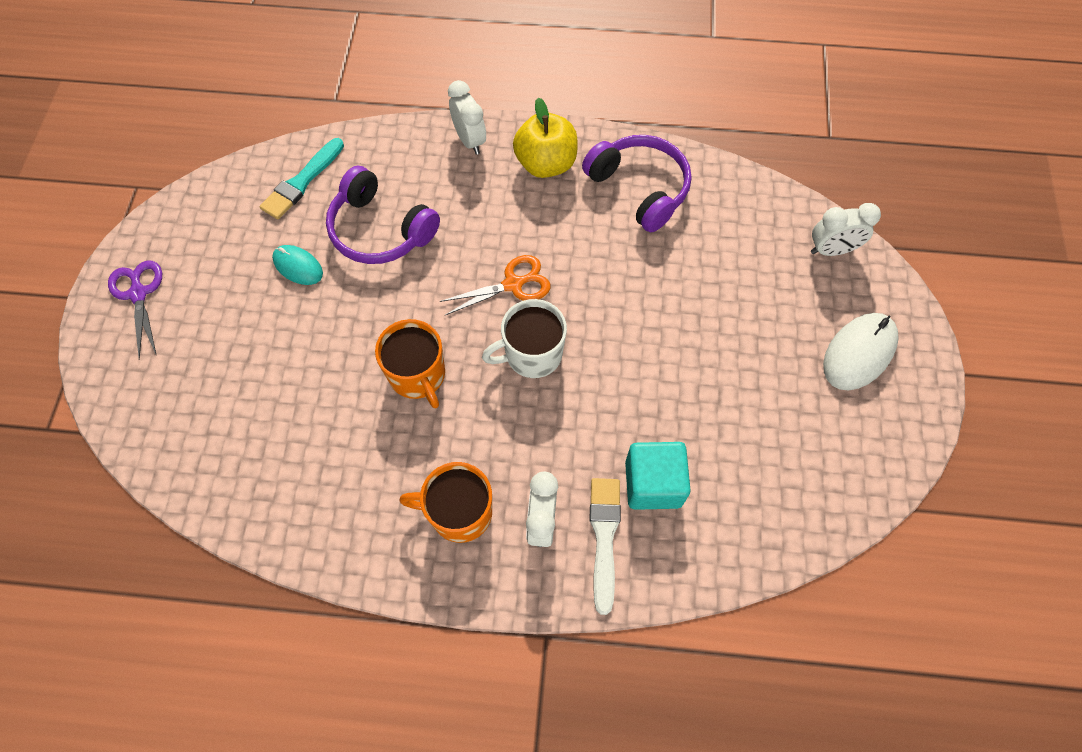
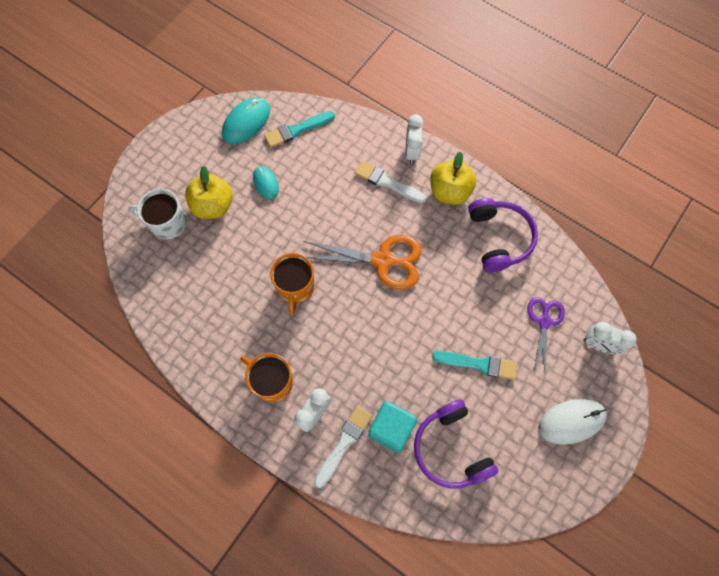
camera: 30 degrees right, 5 degrees up
purple scissors [108,260,162,359] -> purple scissors moved to [527,297,565,371]
purple headphones [326,166,440,264] -> purple headphones moved to [414,399,498,489]
orange scissors [439,255,550,315] -> orange scissors [303,235,422,289], size x1.60
white mug [482,299,567,378] -> white mug moved to [129,189,187,240]
none -> yellow apple [185,166,233,219]
none -> turquoise mouse [222,98,270,144]
none -> white brush [355,161,426,203]
none -> turquoise brush [432,351,518,380]

